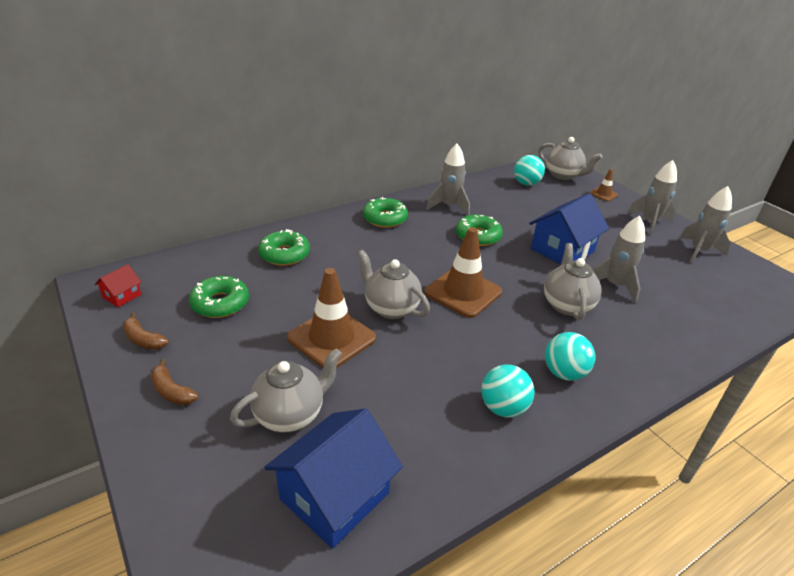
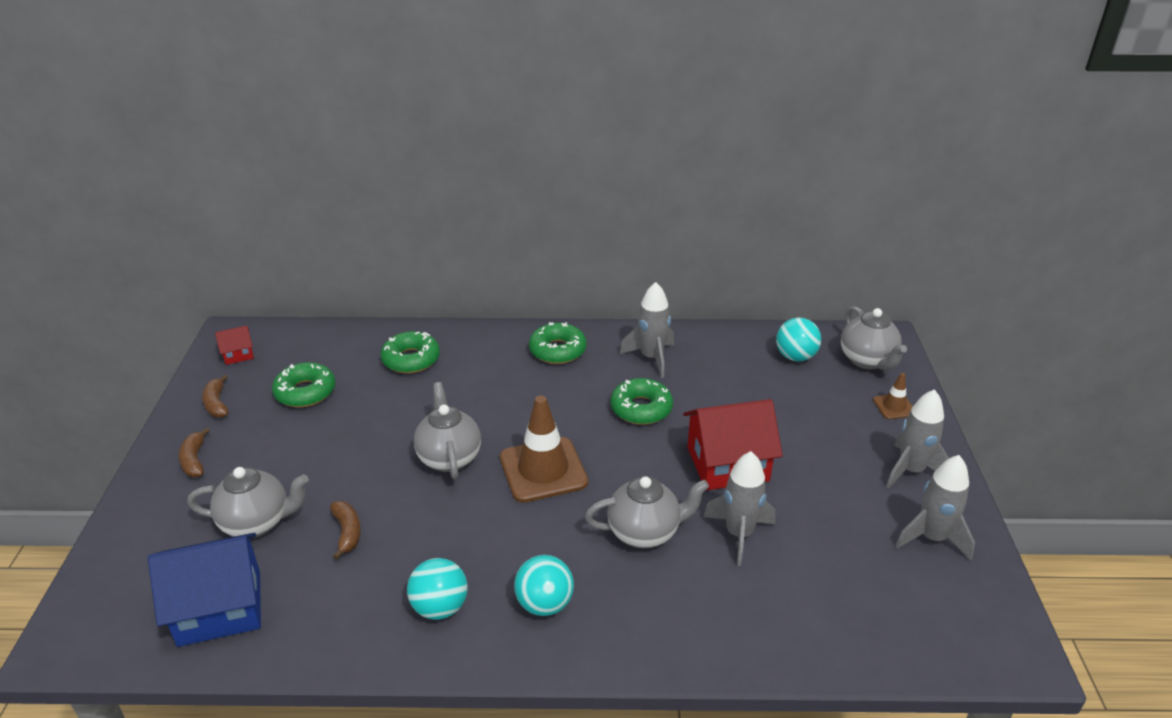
camera: 35 degrees right, 0 degrees up
brown traffic cone [287,268,376,368] -> none
blue house [529,193,609,264] -> red house [683,399,783,490]
grey teapot [544,243,602,321] -> grey teapot turned 45 degrees clockwise [585,476,709,548]
none -> brown banana [330,501,361,559]

